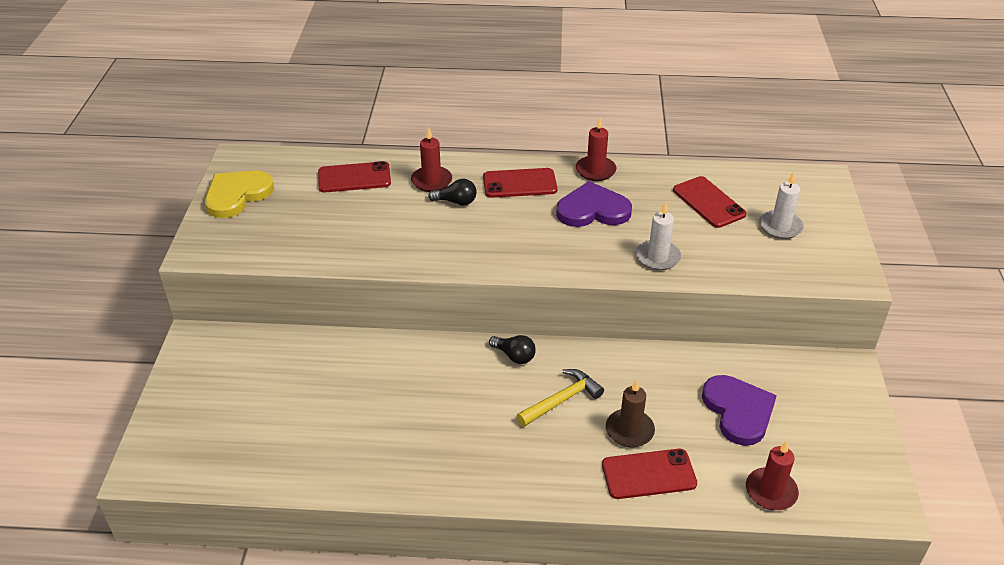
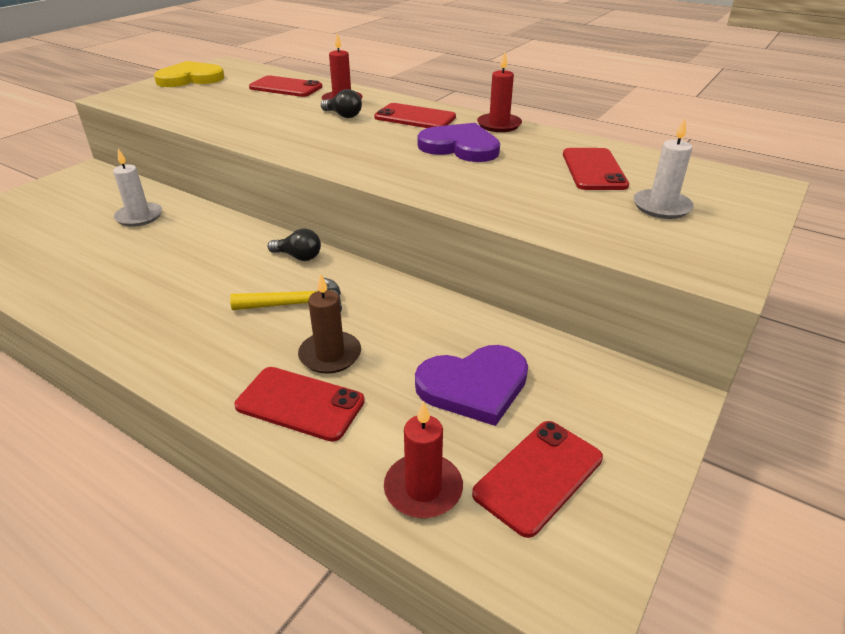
camera: 30 degrees right, 5 degrees down
black light bulb [489,335,536,364] -> black light bulb turned 45 degrees counterclockwise [268,229,321,261]
white candle [636,202,681,270] -> white candle moved to [113,149,162,227]
purple heart [702,375,777,446] -> purple heart turned 60 degrees clockwise [415,345,528,426]
none -> red phone [472,421,603,538]

